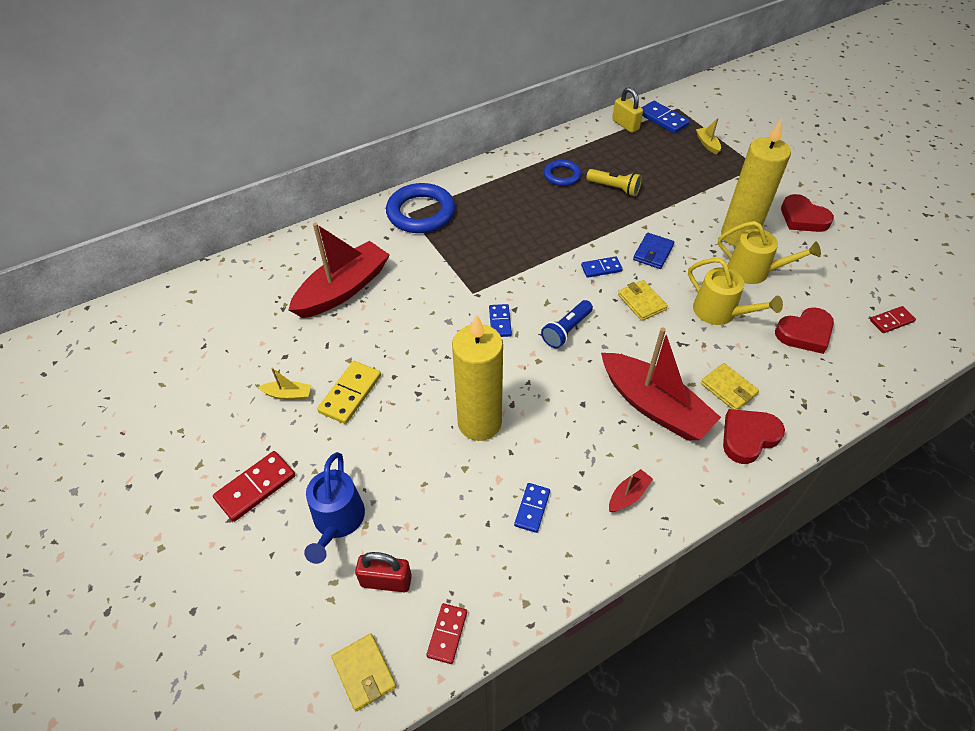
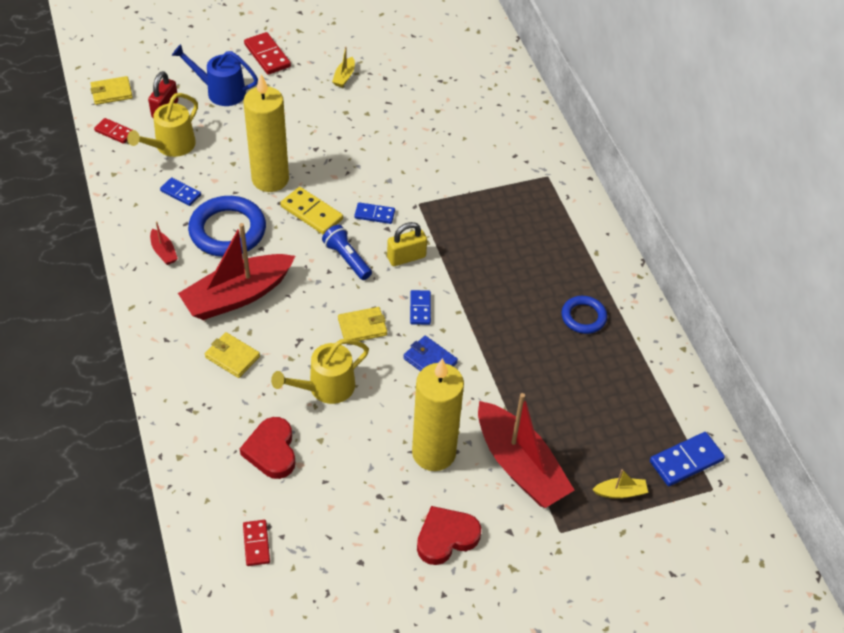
camera: 100 degrees right, 0 degrees up
red boat [288,223,390,318] -> red boat moved to [478,393,574,508]
yellow domino [317,361,381,424] -> yellow domino moved to [280,187,343,235]
blue ring [386,183,455,233] -> blue ring moved to [188,196,266,257]
yellow flashlight [586,169,642,196] -> none
yellow padlock [612,87,643,133] -> yellow padlock moved to [387,222,427,266]
yellow wallet [701,363,759,410] -> yellow wallet turned 60 degrees clockwise [205,332,260,378]
yellow watering can [718,221,821,284] -> yellow watering can moved to [127,93,198,157]
red heart [723,409,785,464] -> none

